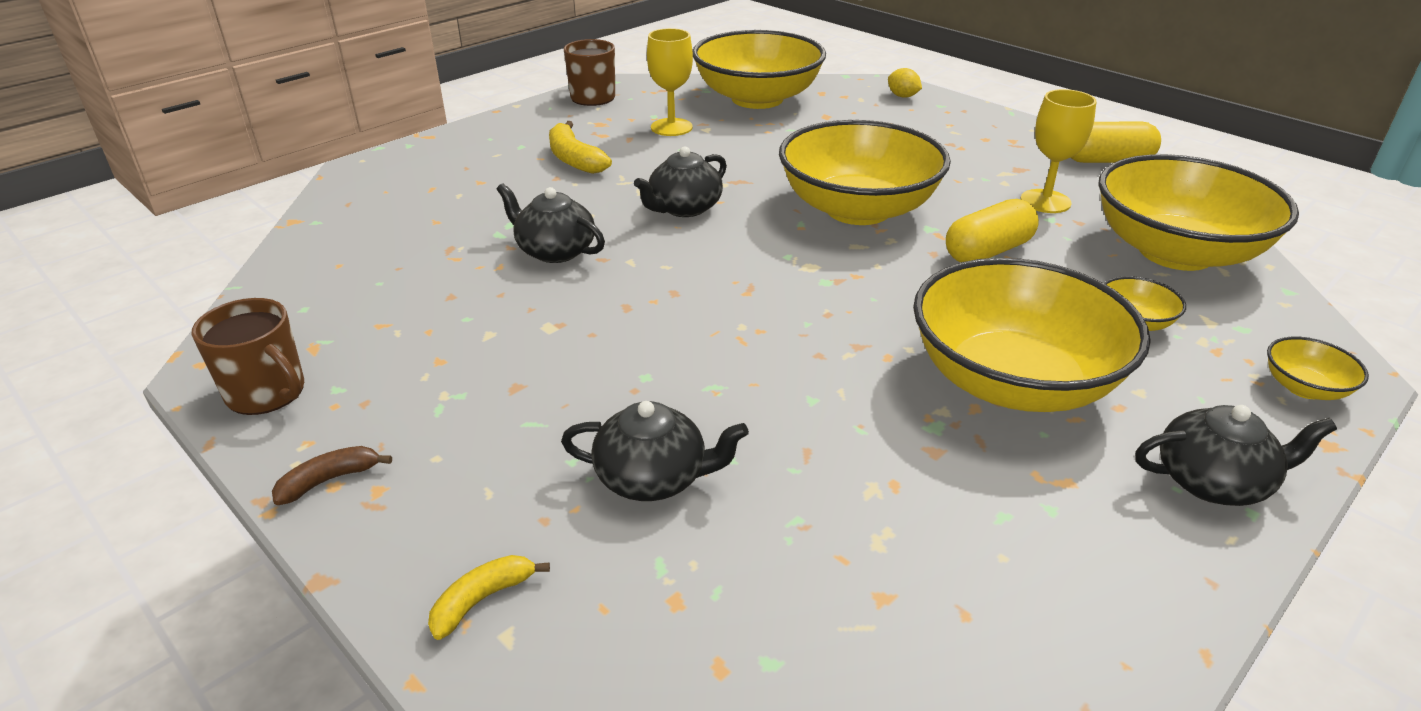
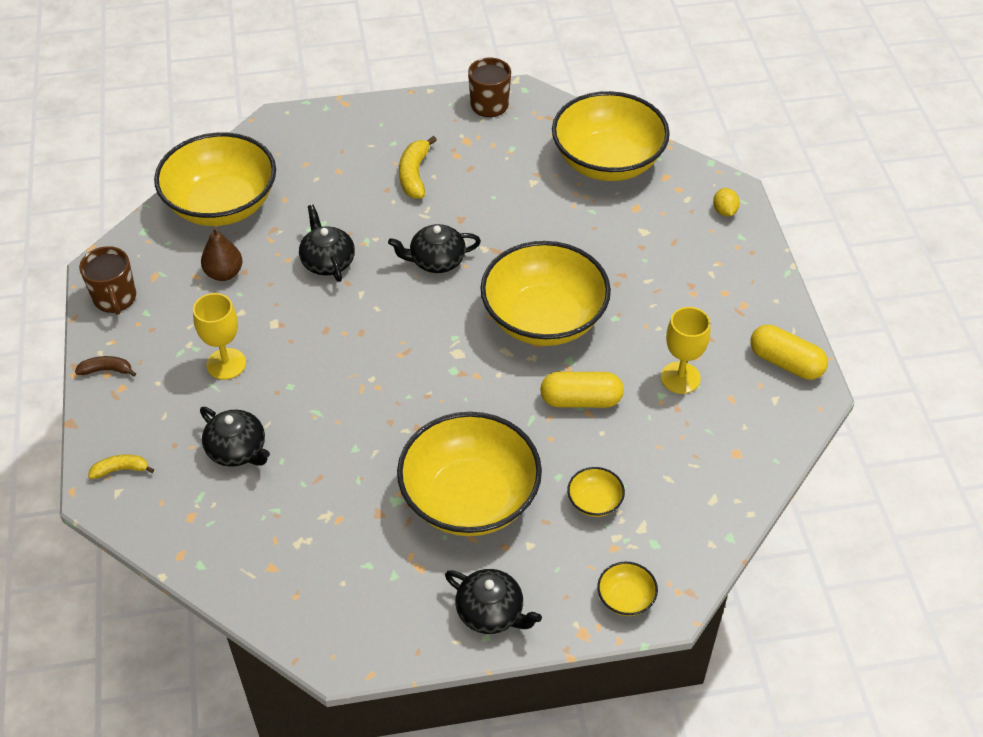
camera: 35 degrees right, 15 degrees up
yellow goblet [647,28,693,136] -> yellow goblet moved to [193,293,246,380]
yellow bowl [1098,154,1299,271] -> yellow bowl moved to [154,132,276,226]
none -> brown pear [201,226,243,281]

